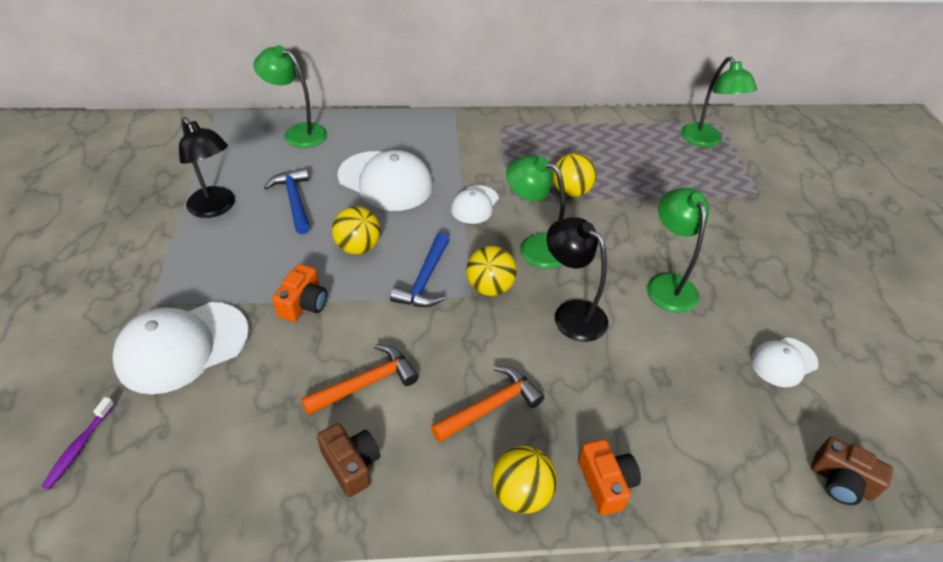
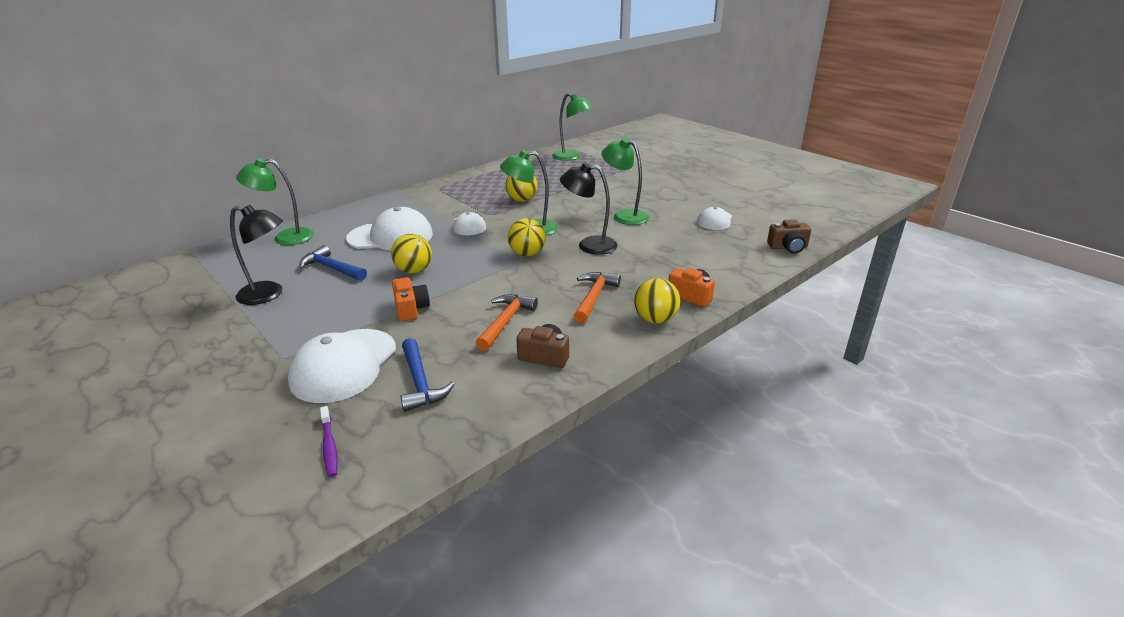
camera: 35 degrees left, 15 degrees down
blue hammer [390,232,450,307] -> blue hammer moved to [400,338,455,412]

